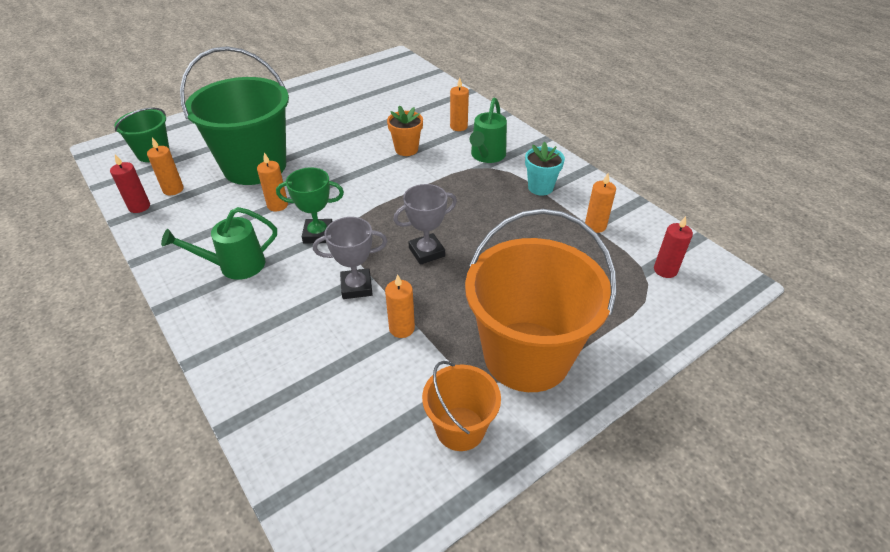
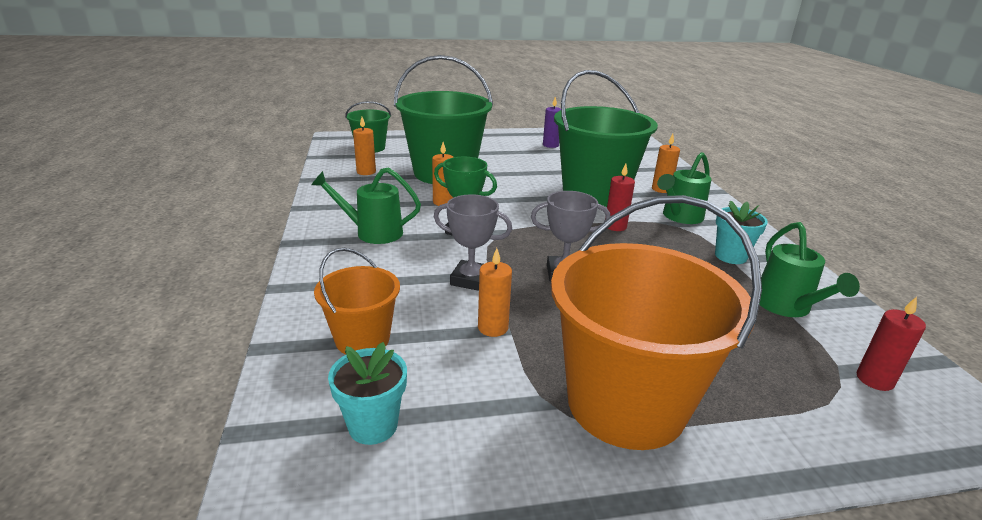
camera: 25 degrees right, 15 degrees down
red candle [110,154,150,213] -> red candle moved to [605,164,635,231]
orange flower pot [387,105,423,156] -> green bucket [554,70,658,207]
orange bucket [422,361,501,451] -> orange bucket moved to [314,248,400,354]
orange candle [585,173,616,233] -> green watering can [759,222,860,317]
none -> turquoise flower pot [328,342,407,445]
none -> purple candle [543,96,561,148]

